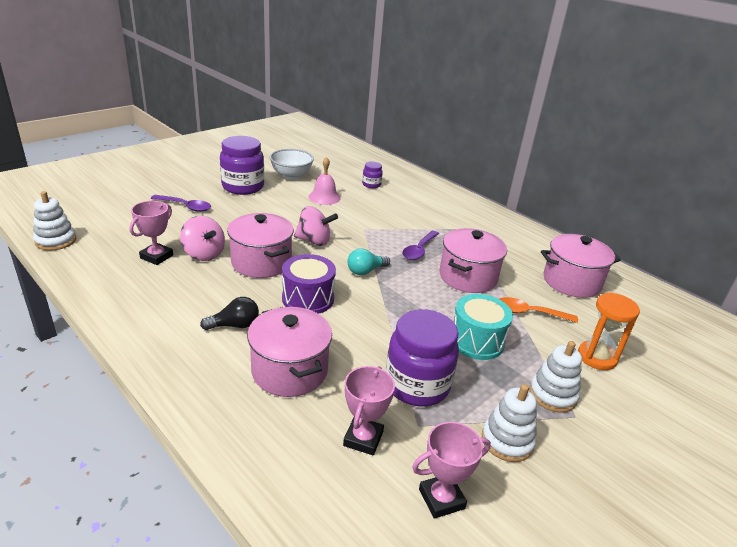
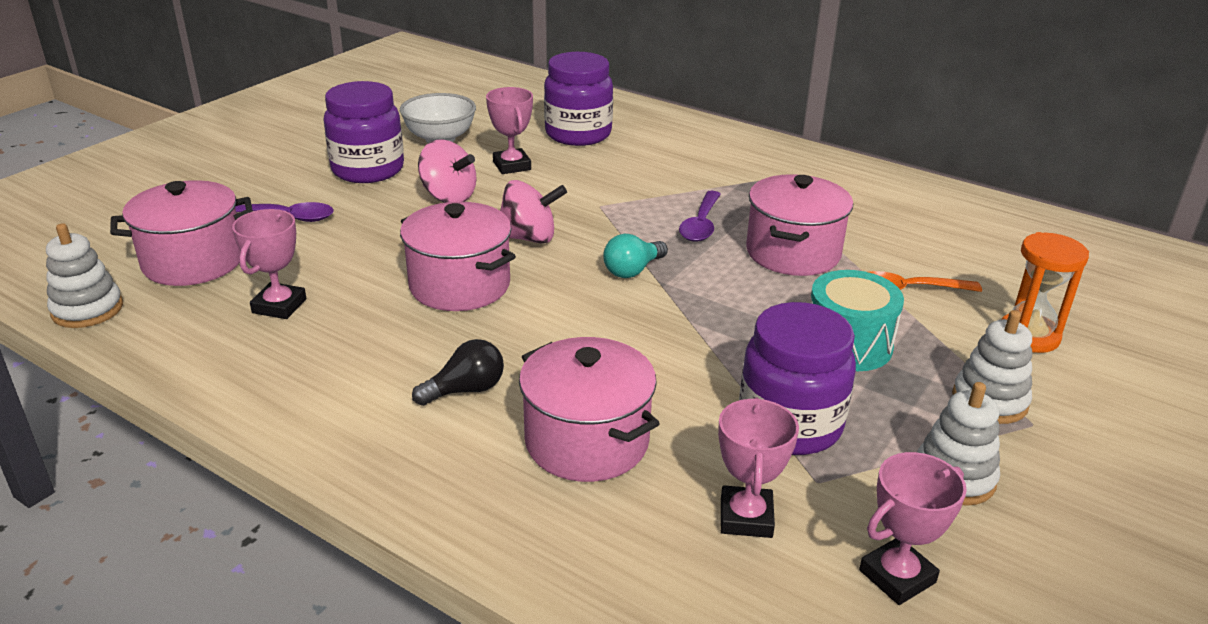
camera: 10 degrees left, 0 degrees up
pink spinning top [180,216,225,261] -> pink spinning top moved to [418,140,477,203]
purple drum [282,254,336,314] -> none
pink bell [309,157,341,205] -> pink trophy [486,87,533,174]
purple jar [362,162,383,188] -> purple jar [544,52,613,146], size x2.06
pink pot [541,234,621,298] -> pink pot moved to [110,180,253,286]

